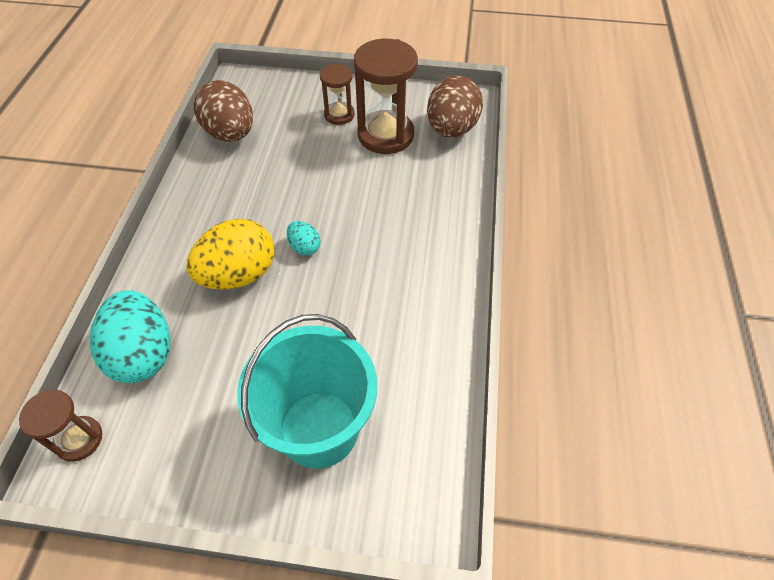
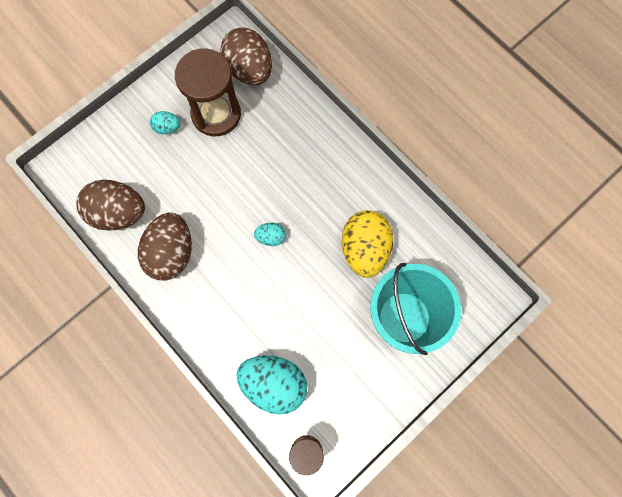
camera: 50 degrees left, 20 degrees up
yellow egg [186,219,274,290] -> yellow egg moved to [342,210,393,278]
brown hourglass [320,64,355,125] -> turquoise egg [150,111,180,134]
none -> brown egg [138,212,192,281]

